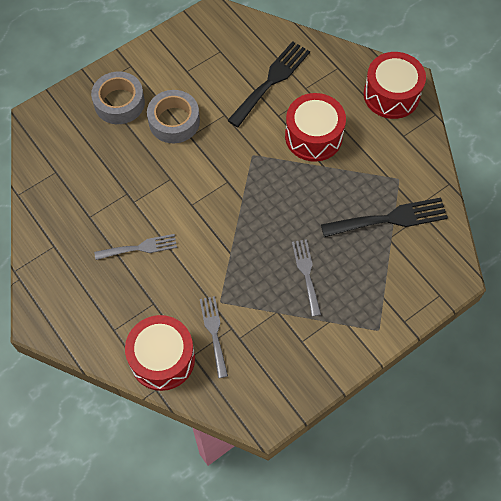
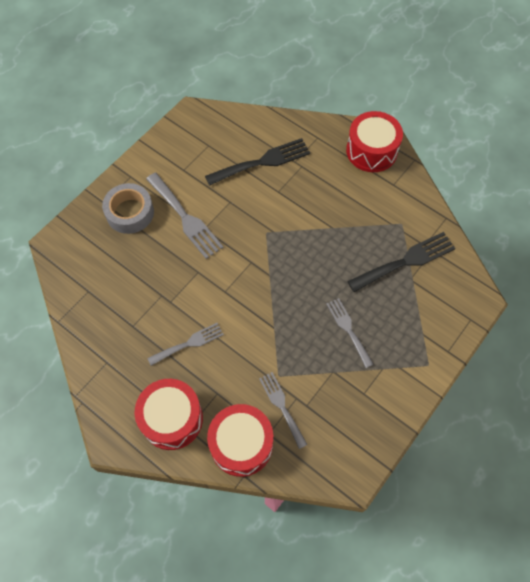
camera: 15 degrees left, 0 degrees up
grey tape [147,90,200,143] -> grey fork [146,173,224,259]
black fork [227,41,310,127] -> black fork turned 45 degrees clockwise [205,138,310,186]
red drum [285,93,346,162] -> red drum moved to [135,379,203,450]

